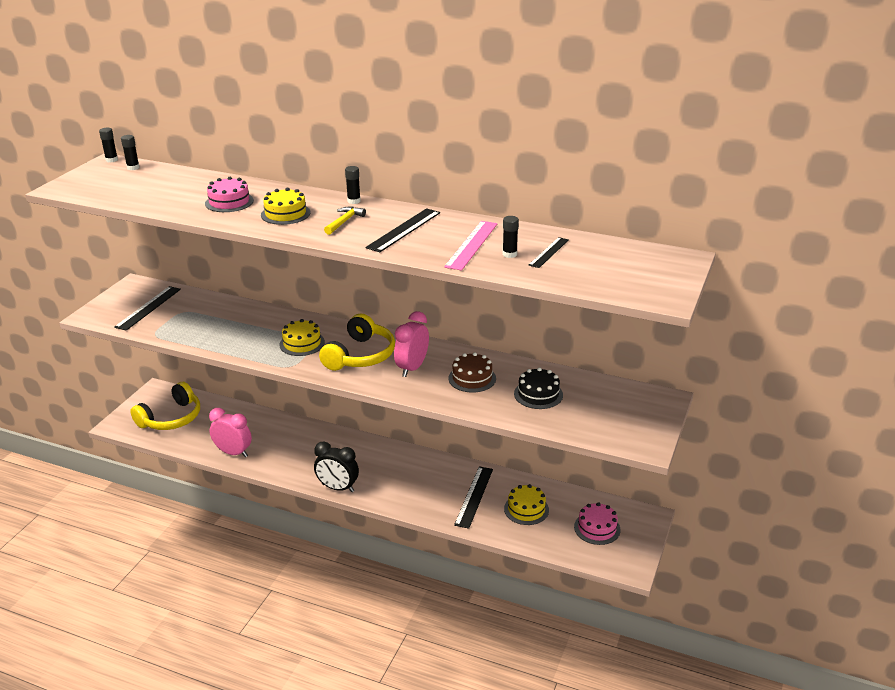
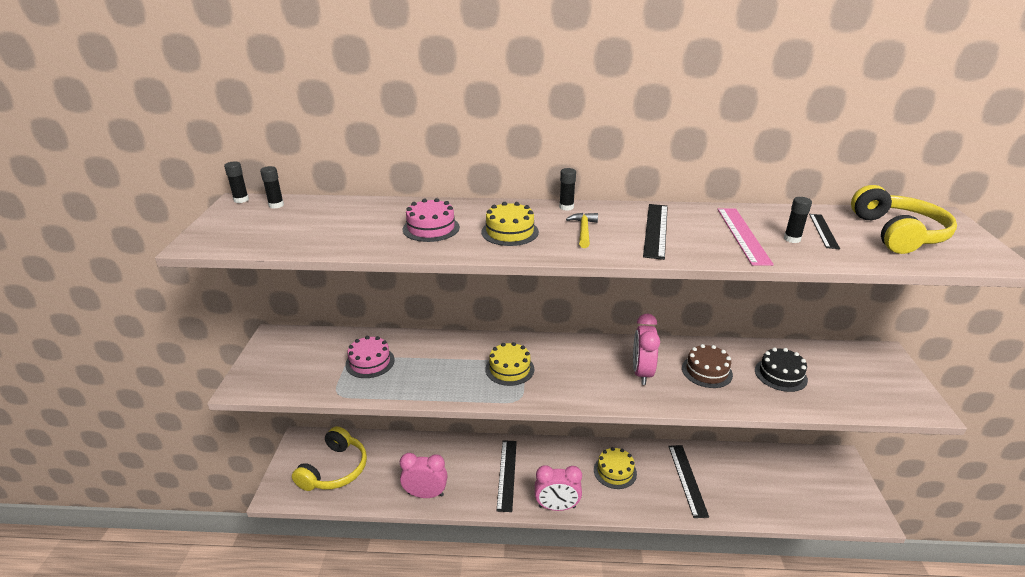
camera: 20 degrees left, 0 degrees up
black ruler [114,286,181,331] -> black ruler moved to [496,440,517,512]
black clock [314,442,359,492] -> pink clock [535,465,582,511]
yellow headphones [319,314,395,371] -> yellow headphones moved to [851,185,957,254]
yellow cake [504,484,549,525] -> yellow cake moved to [594,447,637,489]
pink cake [574,502,620,545] -> pink cake moved to [345,336,395,378]

